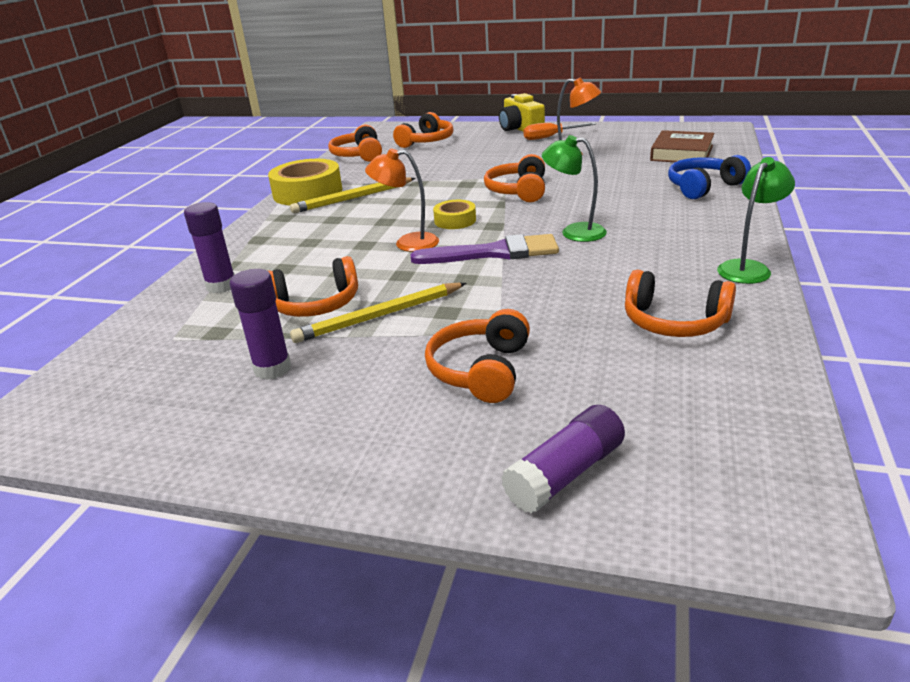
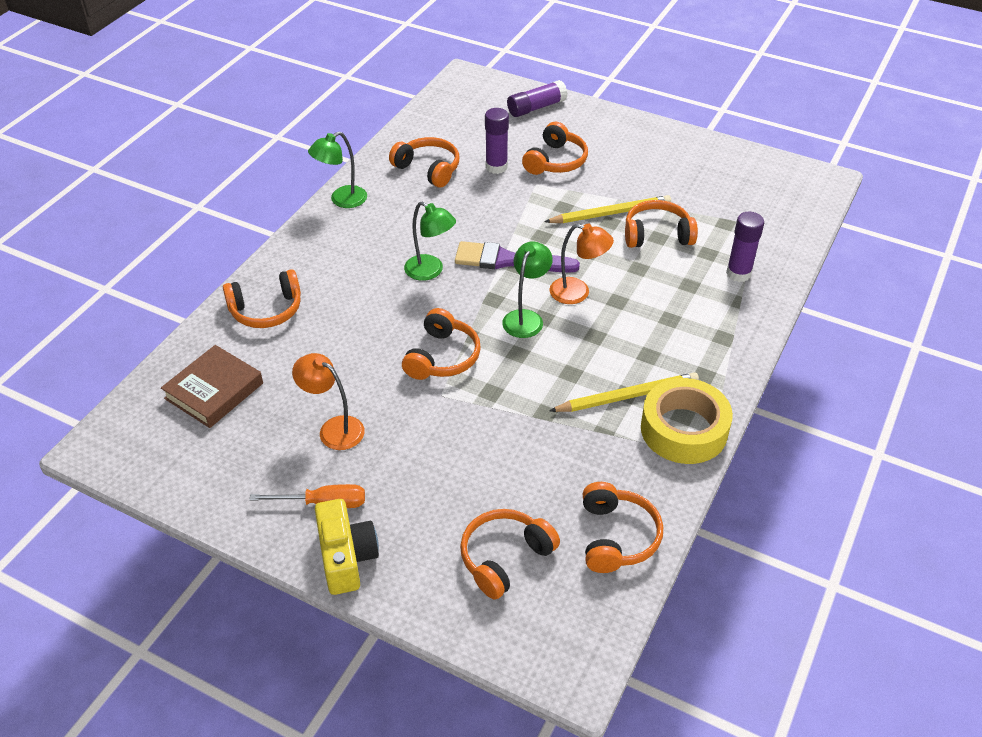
camera: 170 degrees left, 15 degrees up
purple glue stick [230,269,291,380] -> purple glue stick moved to [485,108,509,174]
yellow tape [433,200,476,229] -> green lamp [502,241,553,338]
blue headphones [668,155,751,199] -> orange headphones [223,269,301,328]

